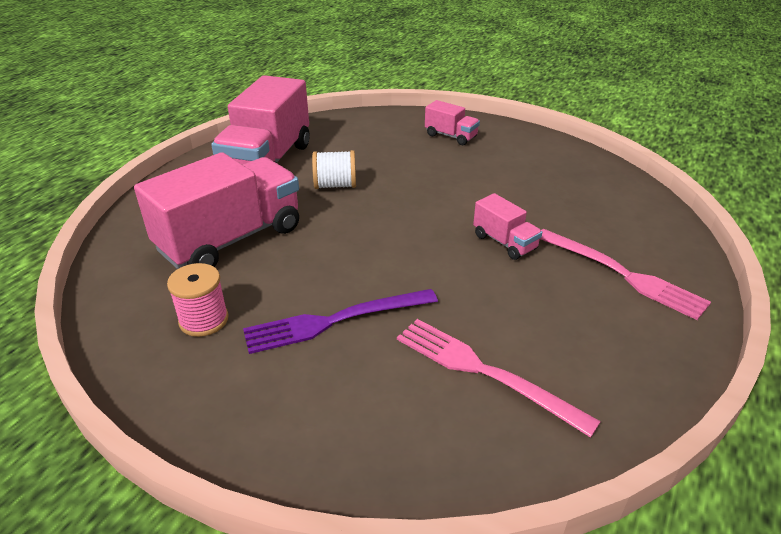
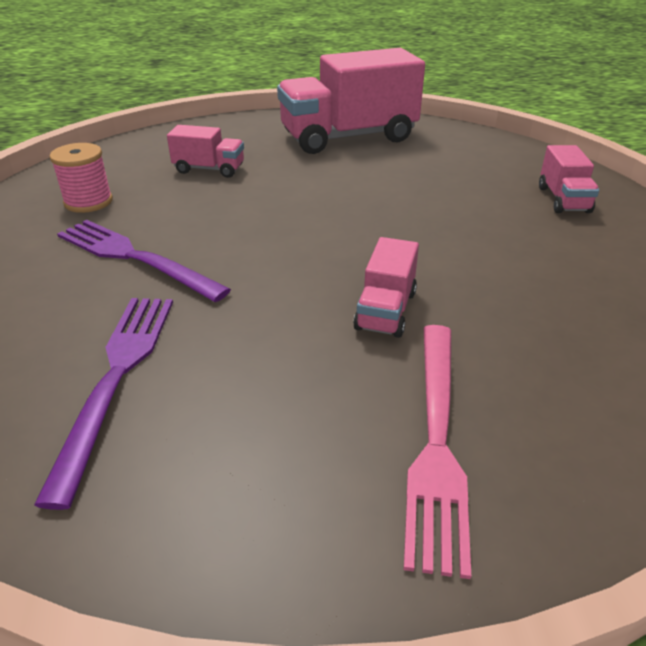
camera: 55 degrees right, 0 degrees up
pink truck [134,152,299,269] -> pink truck [167,125,244,178], size x0.47
white spool [312,150,356,189] -> none
pink fork [397,319,601,438] -> purple fork [34,298,173,510]

